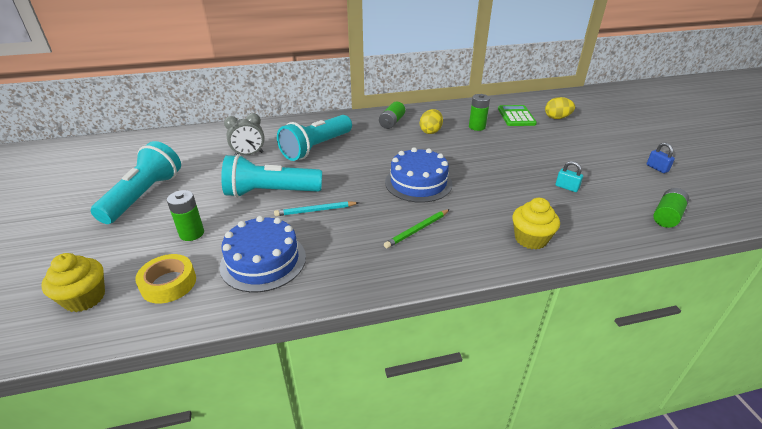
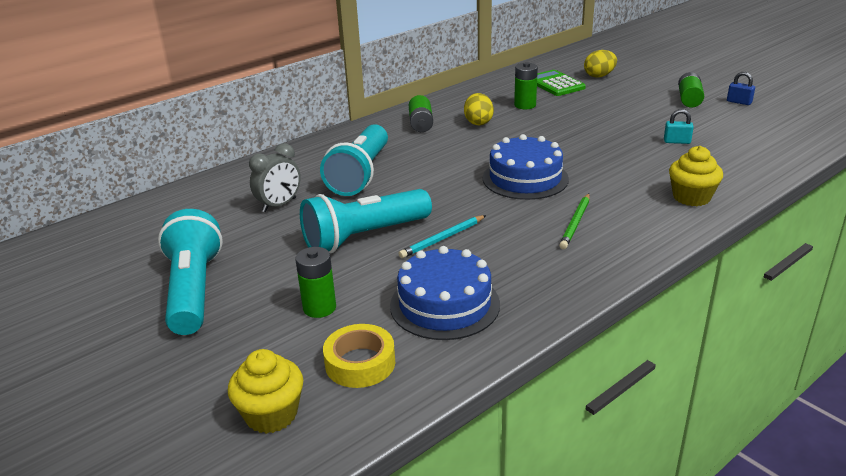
camera: 25 degrees left, 5 degrees down
green battery [653,188,689,228] -> green battery moved to [678,72,704,108]

